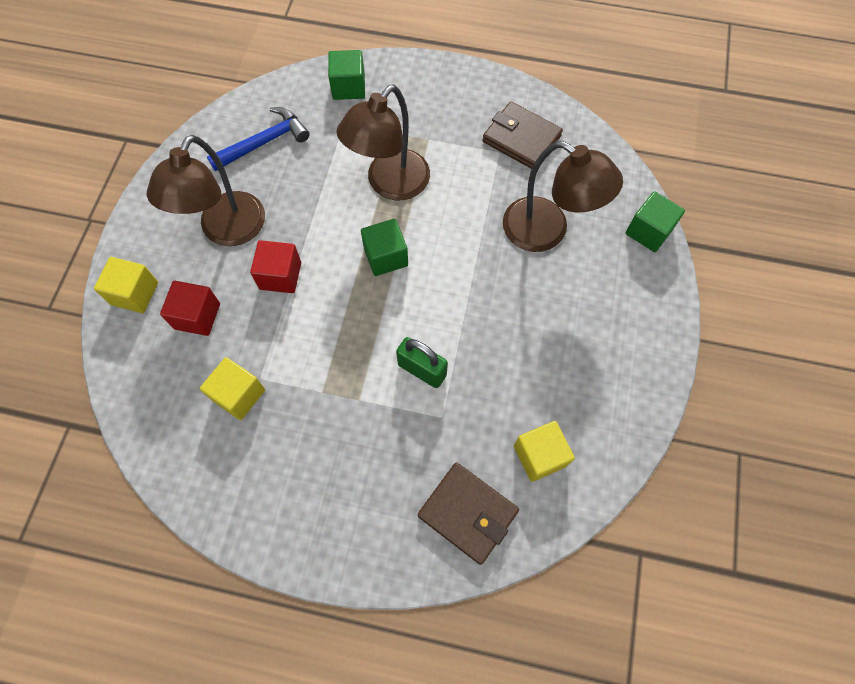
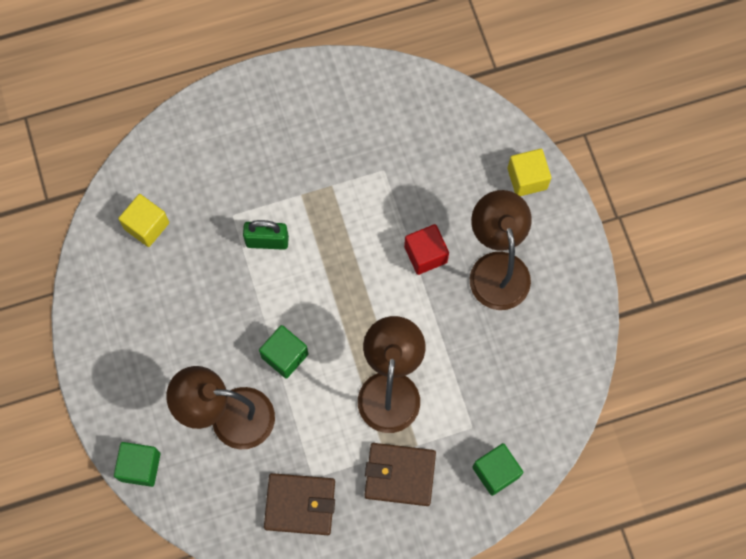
camera: 150 degrees right, 5 degrees up
red cube [160,281,220,336] -> none
yellow cube [200,357,265,420] -> none
blue hammer [207,107,310,171] -> none
green cube [361,219,408,276] -> green cube moved to [259,325,308,379]
brown wallet [418,463,519,565] -> brown wallet moved to [365,443,436,506]

